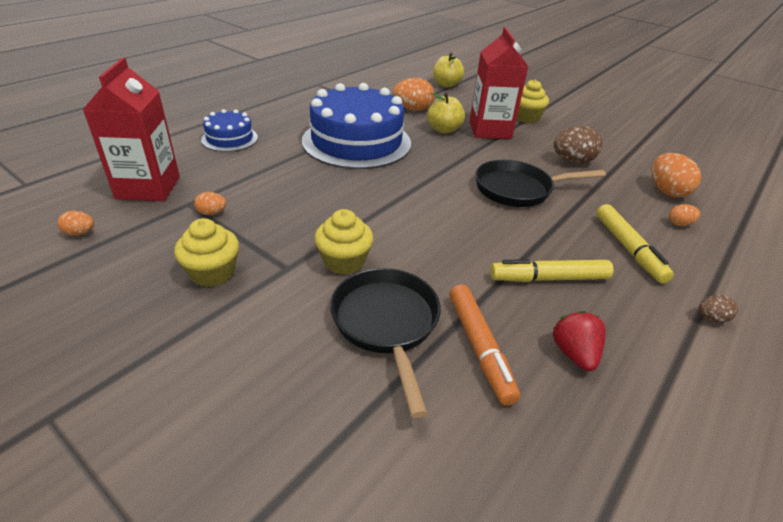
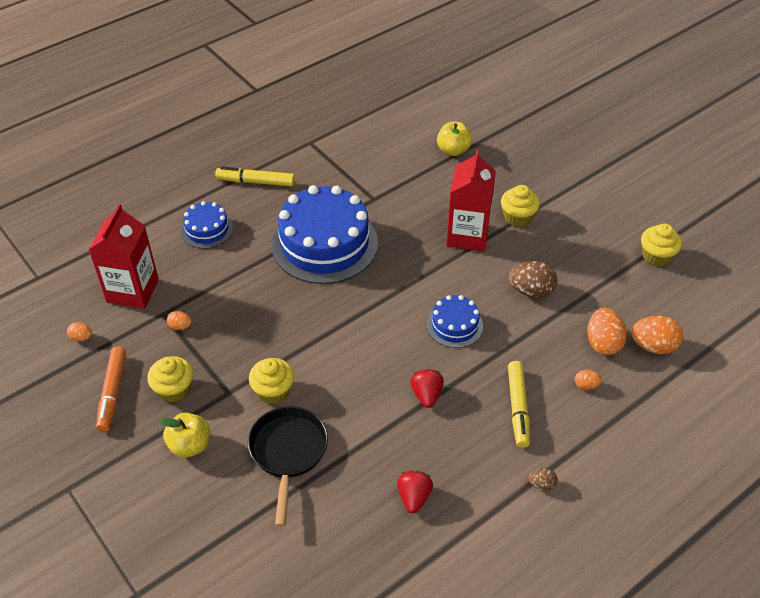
camera: 15 degrees right, 10 degrees up
orange egg [393,78,434,111] -> orange egg moved to [631,316,683,354]
yellow apple [427,92,465,134] -> yellow apple moved to [159,413,210,458]
orange marker [449,285,520,406] -> orange marker moved to [96,347,126,432]
black pan [475,160,606,207] -> blue cake [427,295,483,348]
yellow marker [490,259,613,282] -> yellow marker moved to [215,167,295,186]
none -> red strawberry [410,369,444,408]
none -> yellow cupcake [641,223,682,267]

